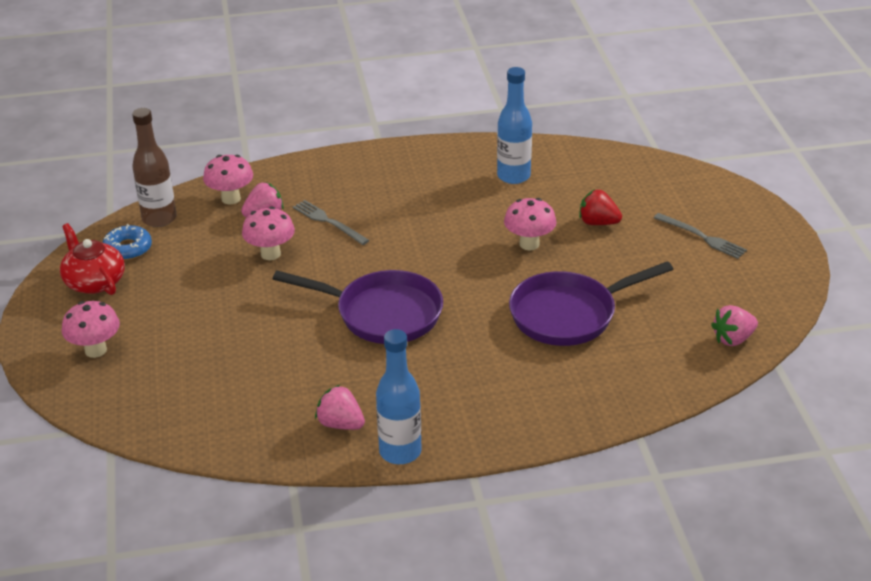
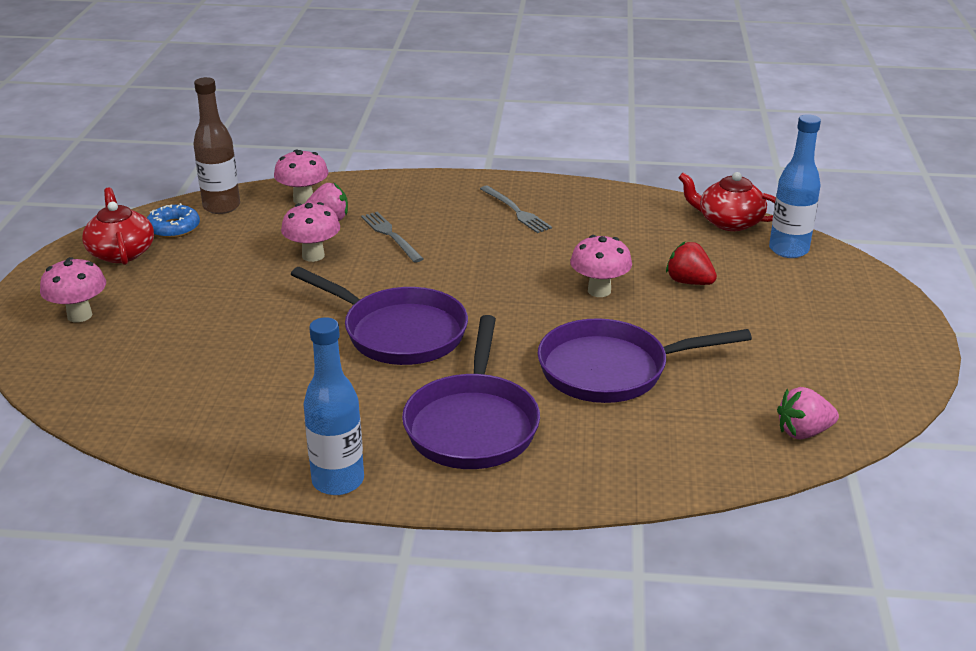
camera: 15 degrees right, 5 degrees down
pink strawberry [315,385,365,430] -> none
blue bottle [497,67,532,184] -> blue bottle moved to [769,114,821,258]
grey fork [654,213,747,259] -> grey fork moved to [480,185,552,233]
none -> purple pan [402,315,540,469]
none -> red teapot [679,172,776,231]

